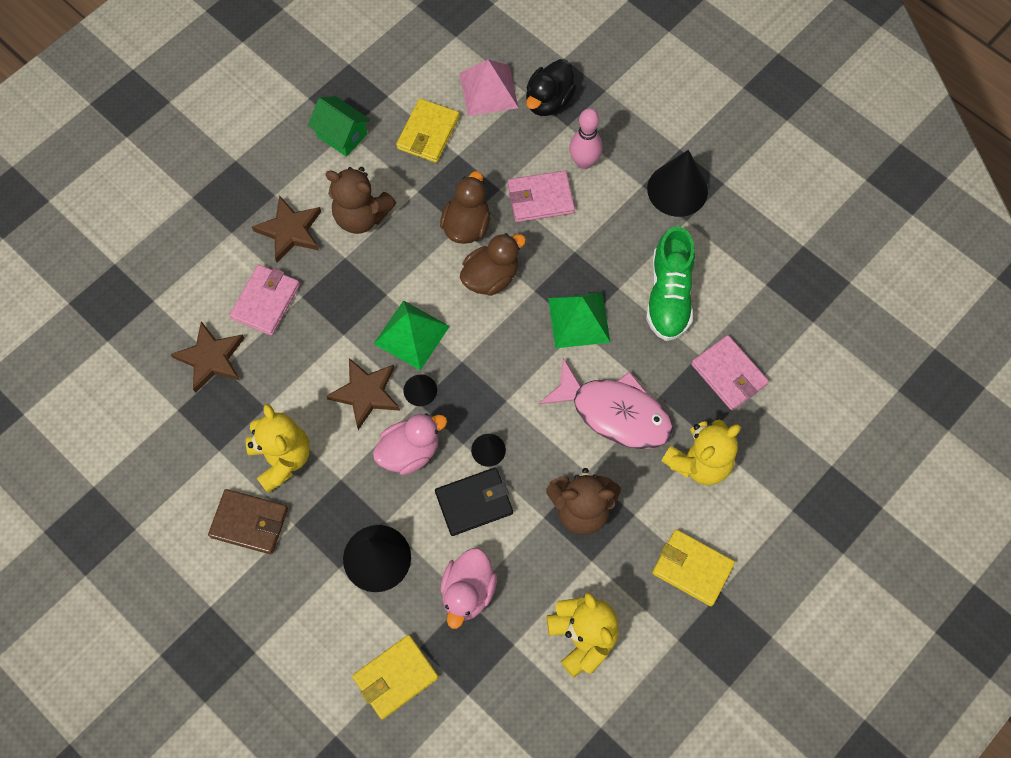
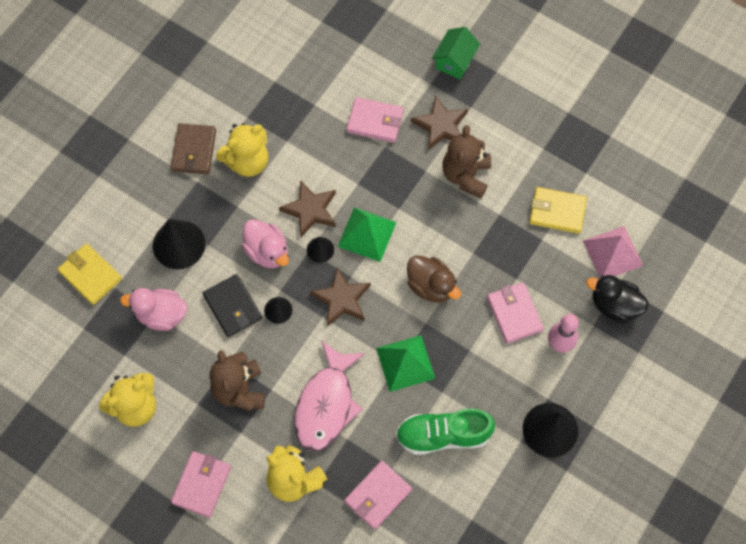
camera: 80 degrees right, 0 degrees up
brown star [170,321,245,393] -> brown star moved to [310,267,371,326]
green house [308,96,370,157] -> green house moved to [432,27,480,79]
brown duck [440,171,491,244] -> none
yellow wallet [652,529,735,606] -> pink wallet [171,451,231,518]

